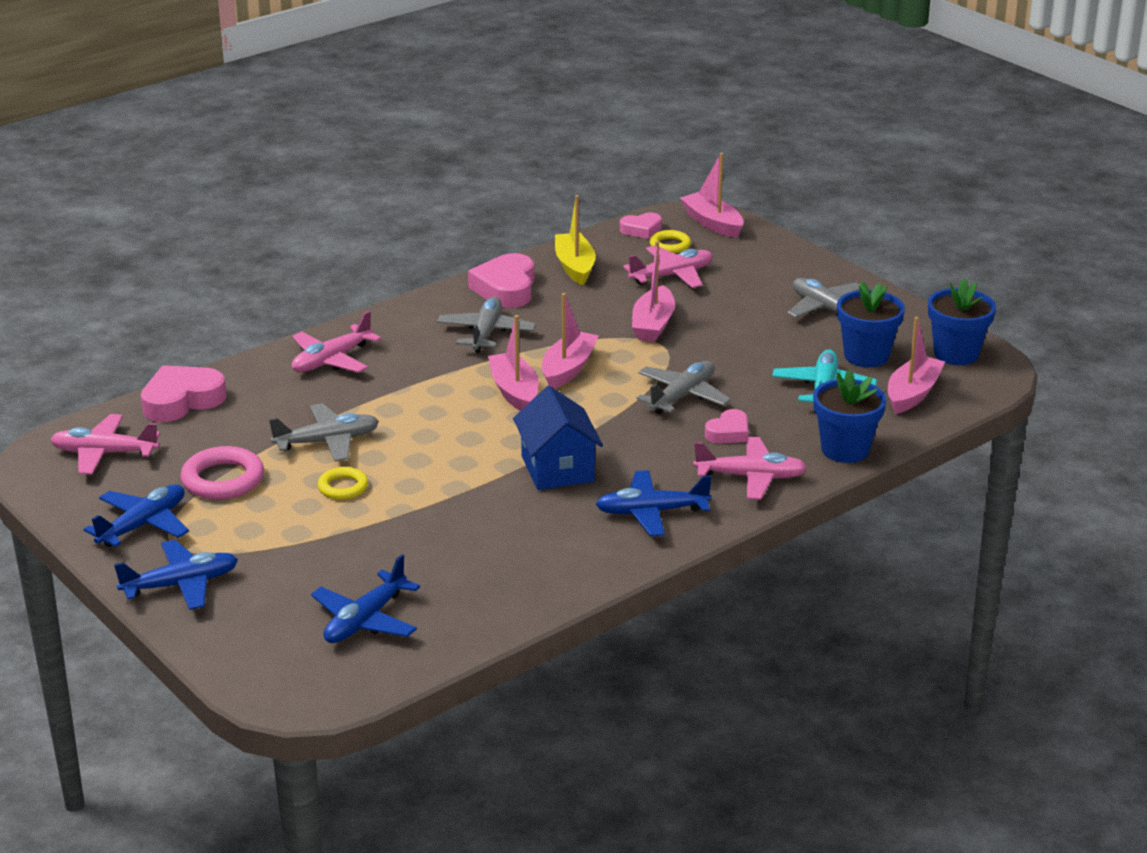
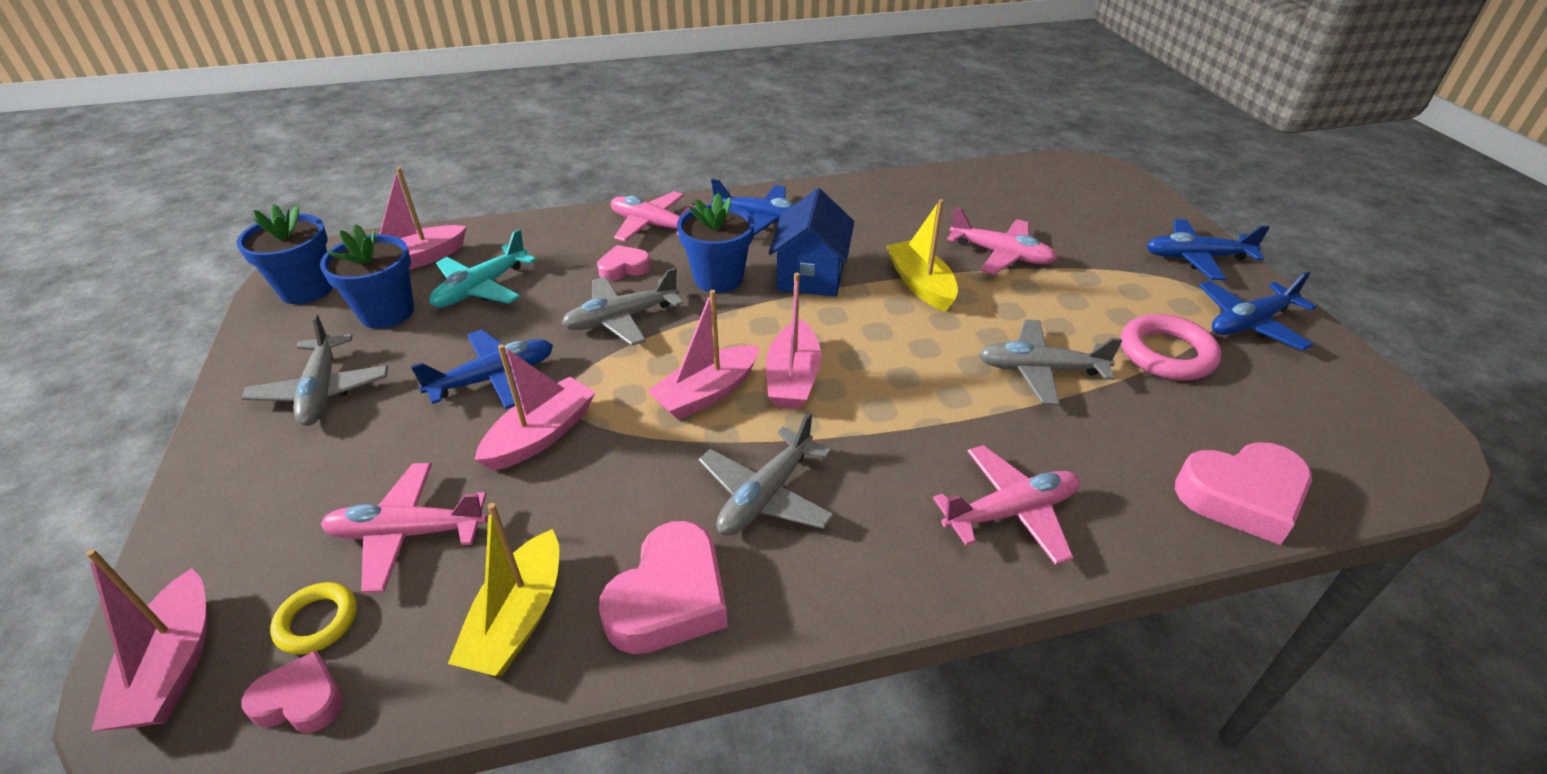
camera: 155 degrees left, 10 degrees up
pink plane [50,414,160,475] -> pink plane moved to [947,207,1058,275]
blue plane [311,555,420,643] -> blue plane moved to [411,329,553,409]
yellow ring [318,467,368,500] -> none
blue flower pot [813,369,886,463] -> blue flower pot moved to [677,193,755,293]
none -> yellow boat [887,199,958,311]

